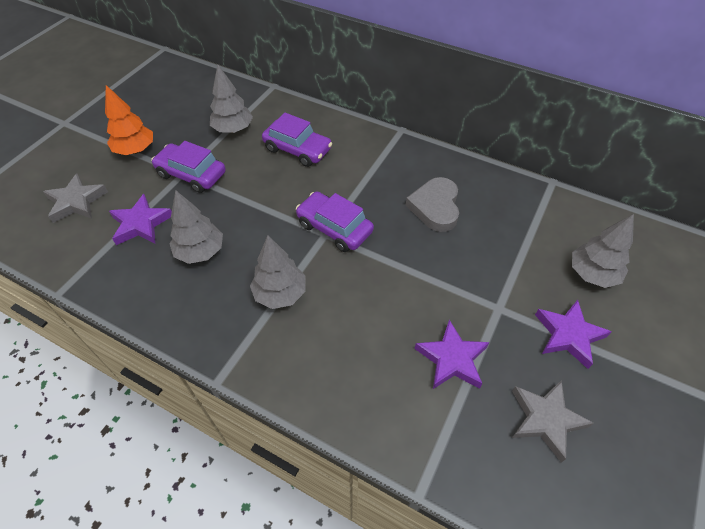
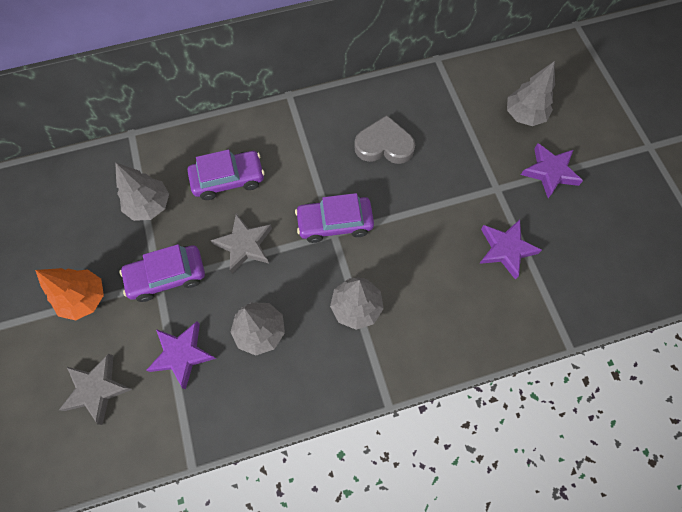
camera: 45 degrees left, 15 degrees up
grey heart [406,177,459,232] -> grey heart turned 135 degrees clockwise [354,115,415,164]
grey star [512,380,594,463] -> grey star moved to [210,213,272,273]

